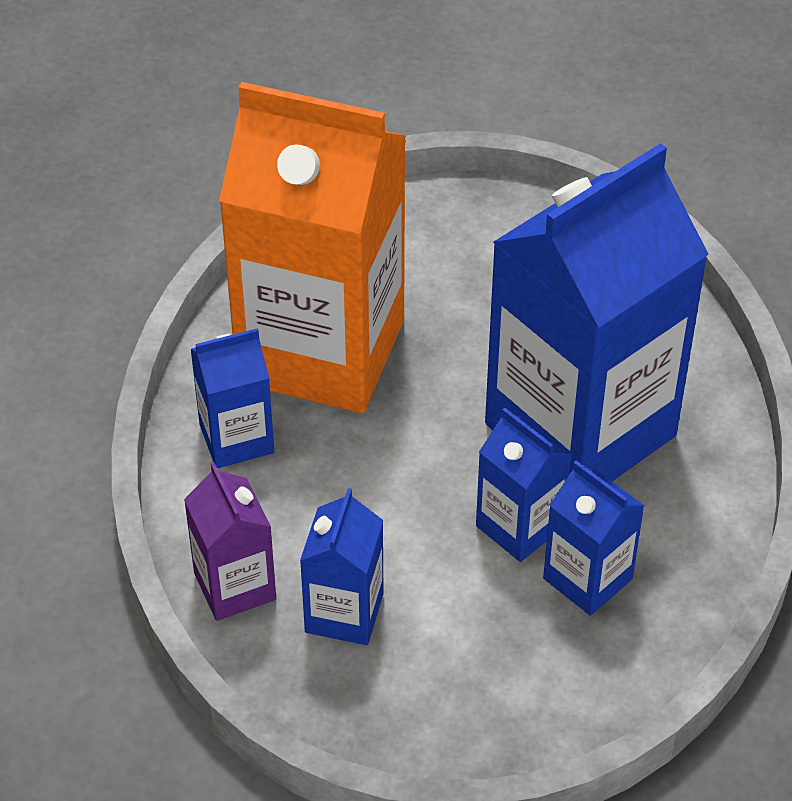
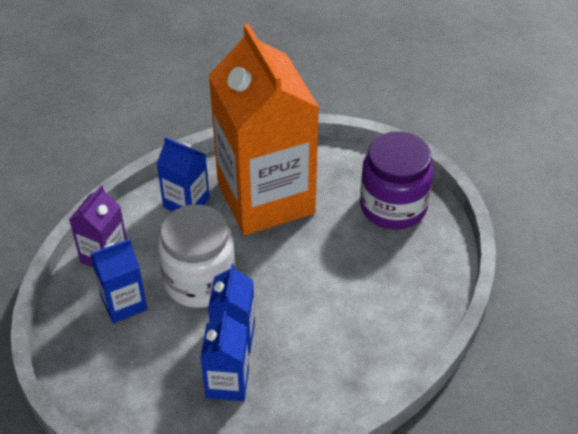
camera: 50 degrees right, 0 degrees up
blue carton [485,143,709,481] -> none
none -> white jar [158,204,236,308]
none -> purple jar [360,131,434,230]

